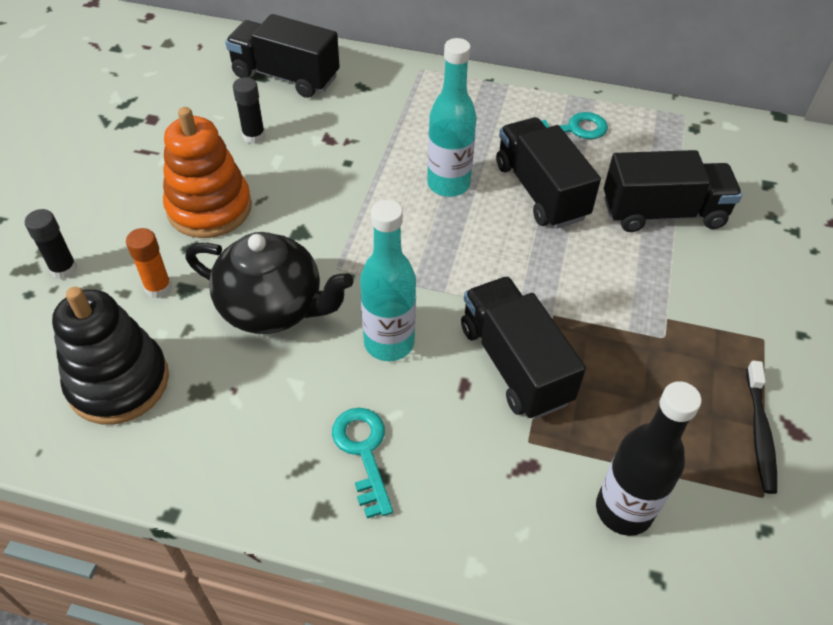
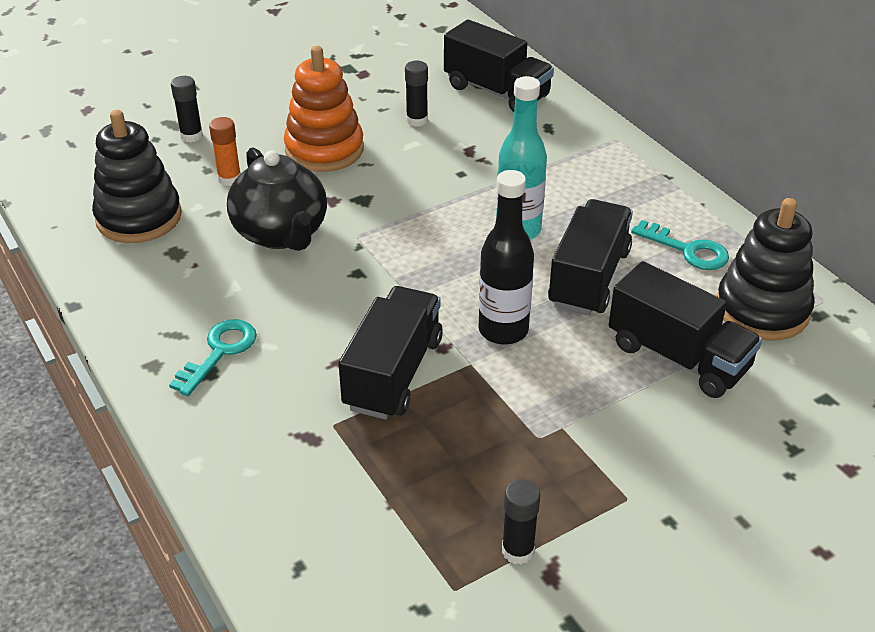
camera: 45 degrees right, 10 degrees down
black truck [225,14,340,98] -> black truck turned 150 degrees clockwise [444,20,554,112]
turquoise bottle [360,199,416,361] -> none
black bottle [596,381,702,536] -> black bottle moved to [479,170,534,345]
black toothbrush [746,360,777,494] -> black glue stick [502,479,540,564]
none -> black stacking toy [717,198,814,341]

